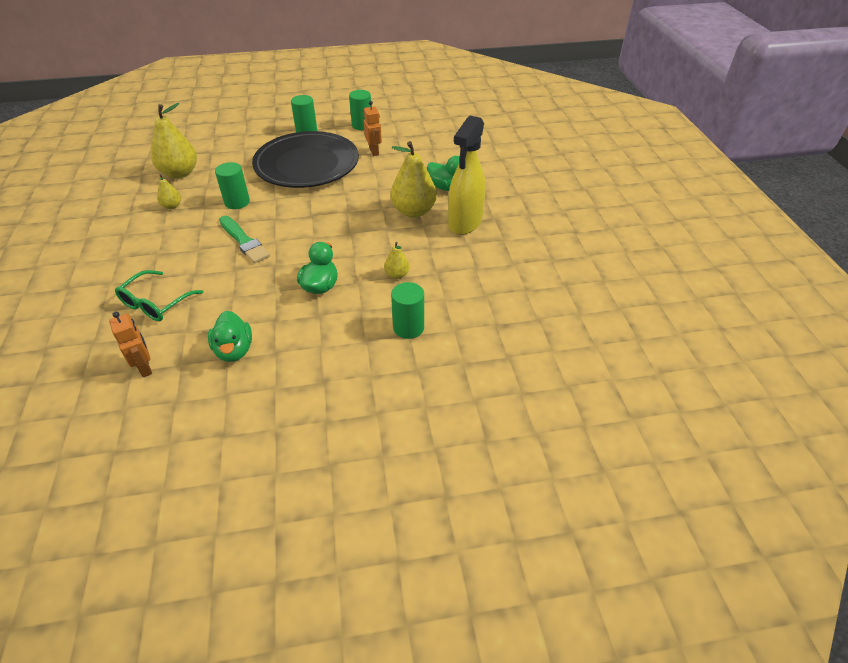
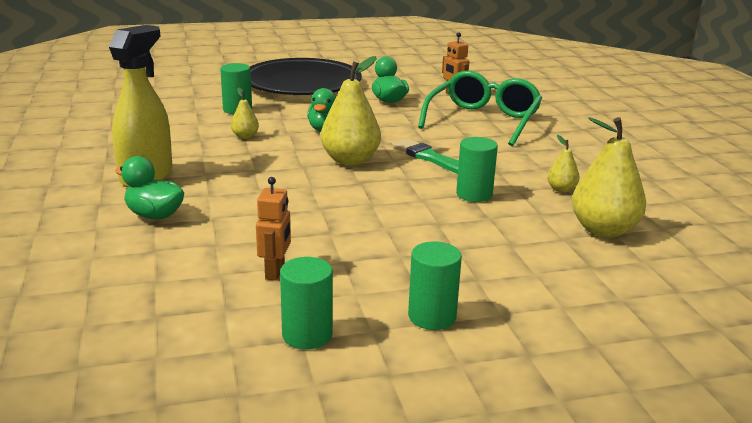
camera: 175 degrees right, 20 degrees down
green glasses [115,270,203,321] -> green glasses [418,71,542,146], size x1.62
black plate [252,131,359,188] -> black plate moved to [250,58,362,95]
orange robot [364,101,382,156] -> orange robot turned 150 degrees counterclockwise [256,177,291,281]
yellow pear [391,141,437,218] -> yellow pear moved to [321,56,381,166]

